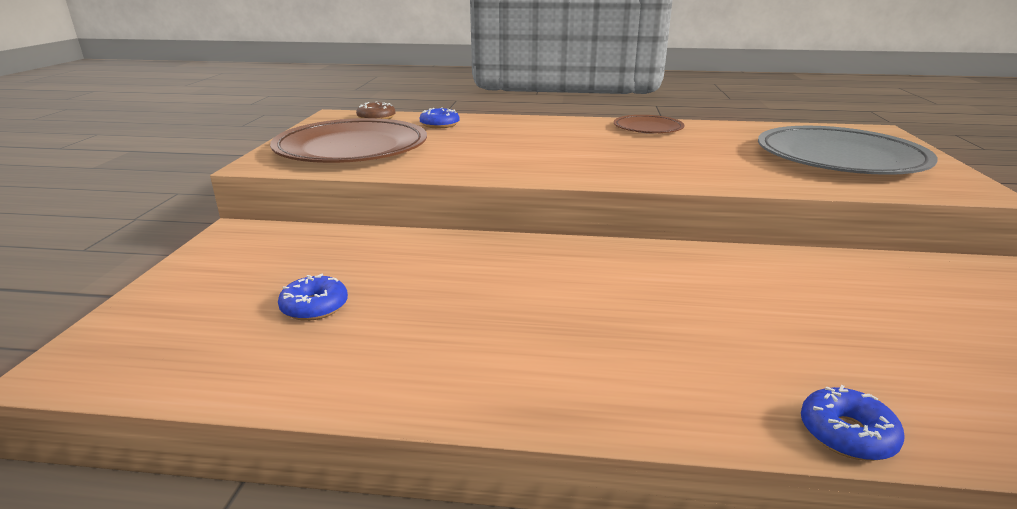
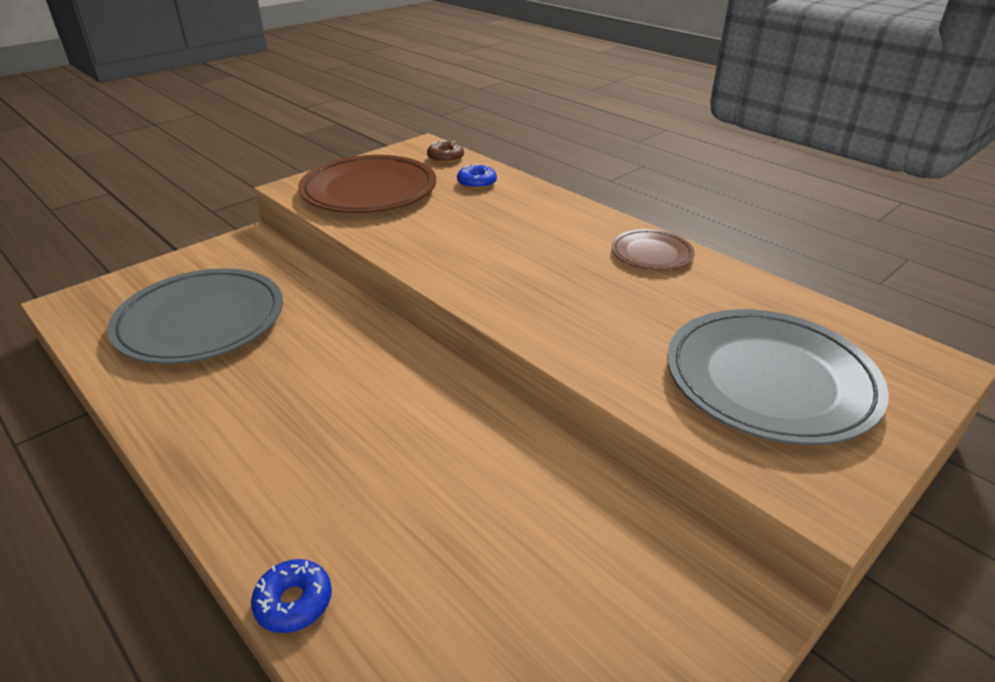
camera: 40 degrees right, 10 degrees up
blue donut [278,273,348,321] -> grey plate [107,268,283,364]

